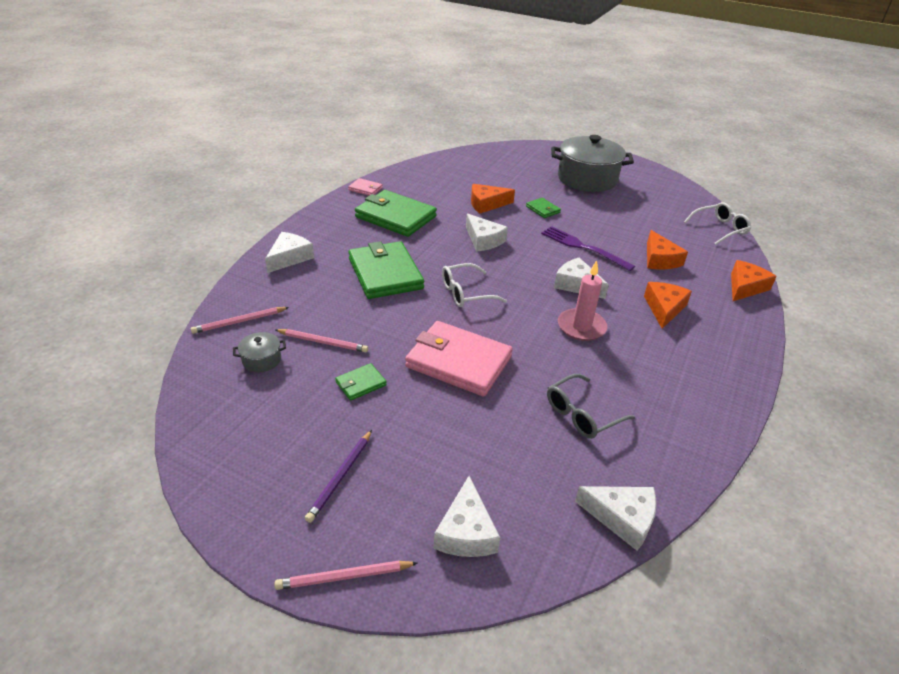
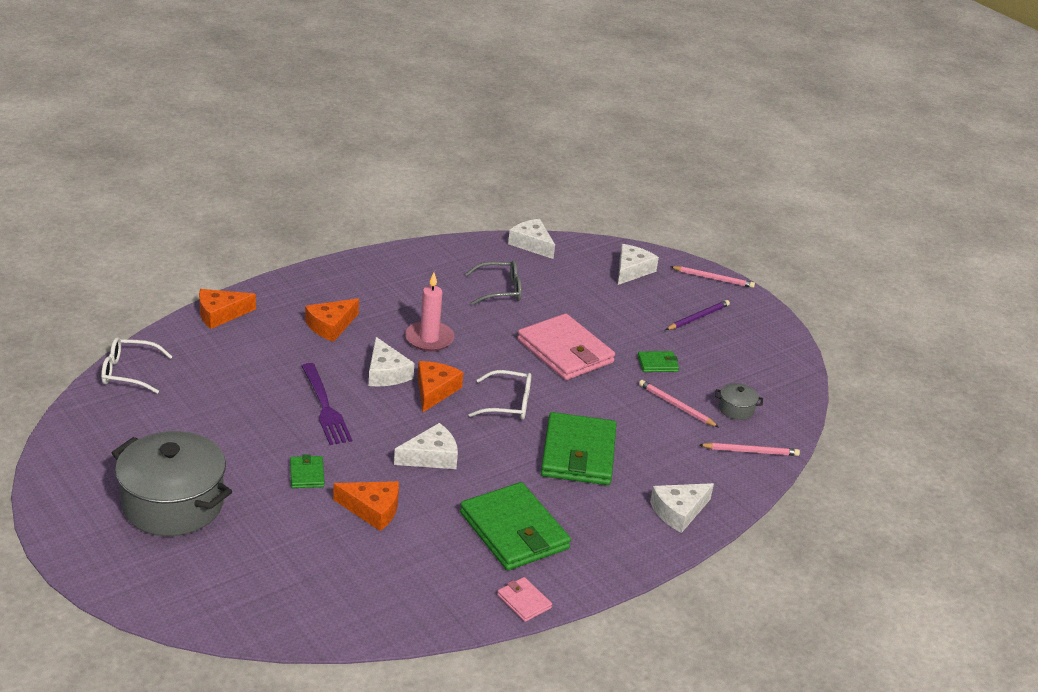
camera: 155 degrees left, 5 degrees down
white cheese [466,213,508,252] -> white cheese turned 75 degrees clockwise [394,423,458,469]
orange cheese [647,230,688,269] -> orange cheese moved to [418,361,463,412]

